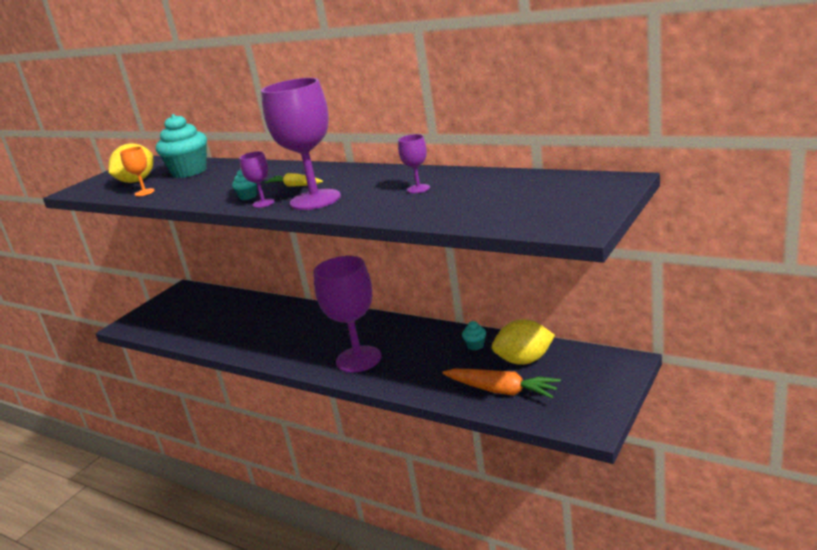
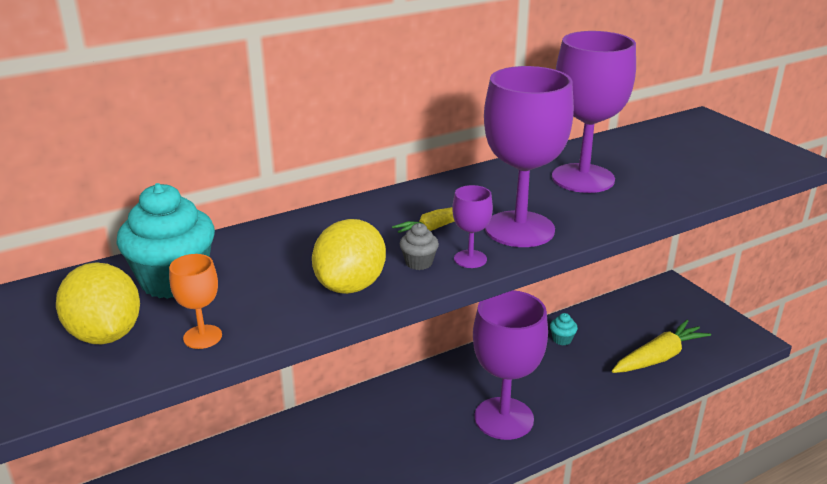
camera: 65 degrees left, 5 degrees up
turquoise cupcake [232,169,257,200] -> grey cupcake [400,223,439,270]
purple goblet [398,134,430,193] -> purple goblet [552,31,636,193], size x2.25
orange carrot [442,369,561,398] -> yellow carrot [612,320,711,373]
yellow lemon [492,319,555,365] -> yellow lemon moved to [312,219,386,294]

